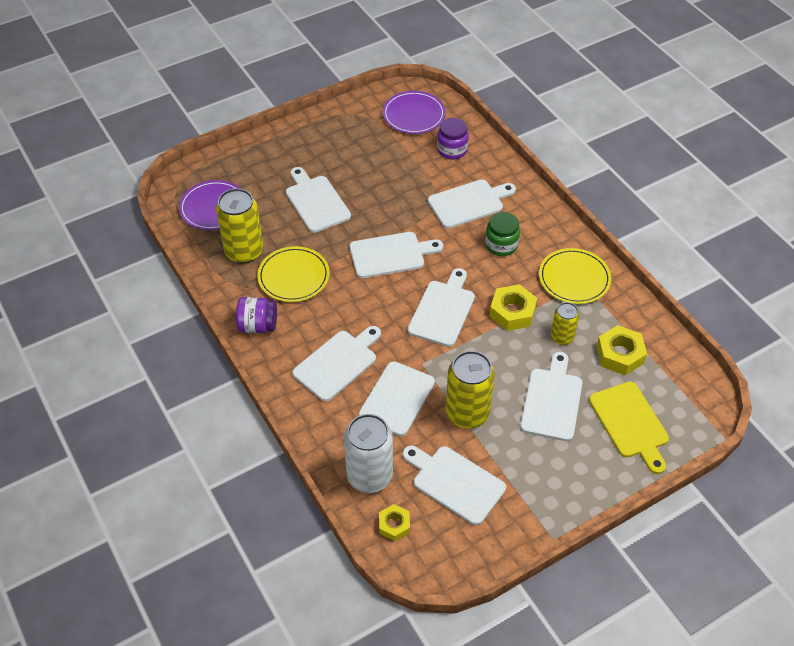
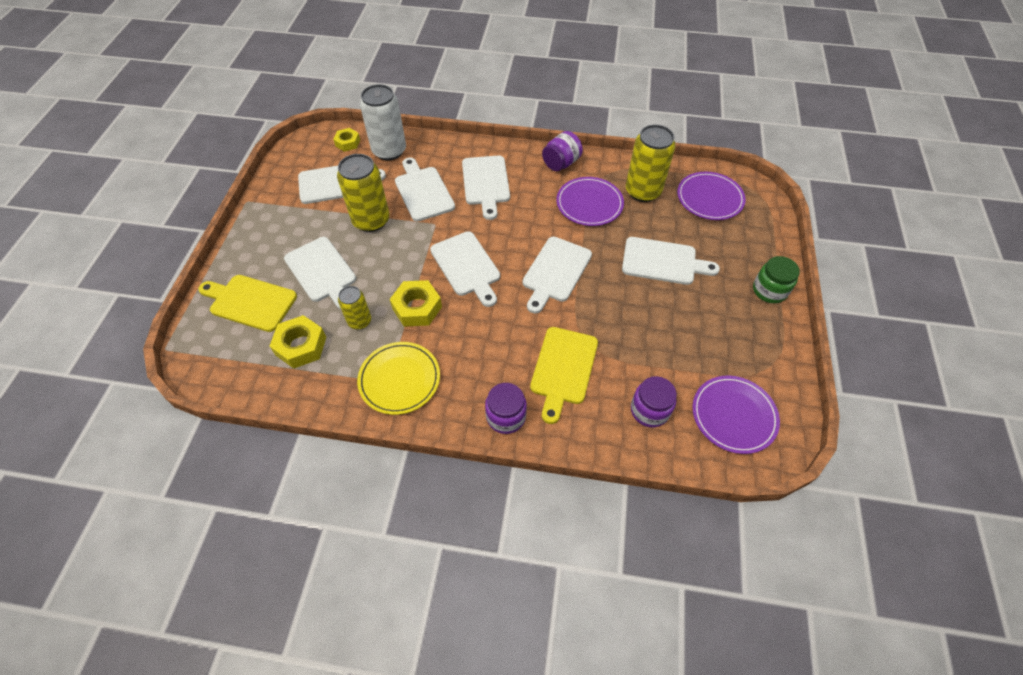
camera: 130 degrees right, 5 degrees up
yellow plate [257,246,330,302] -> purple plate [557,177,624,226]
white cutting board [428,179,516,228] -> yellow cutting board [530,327,598,424]
green jar [485,212,520,256] -> green jar moved to [753,256,800,303]
none -> purple jar [485,383,527,434]

